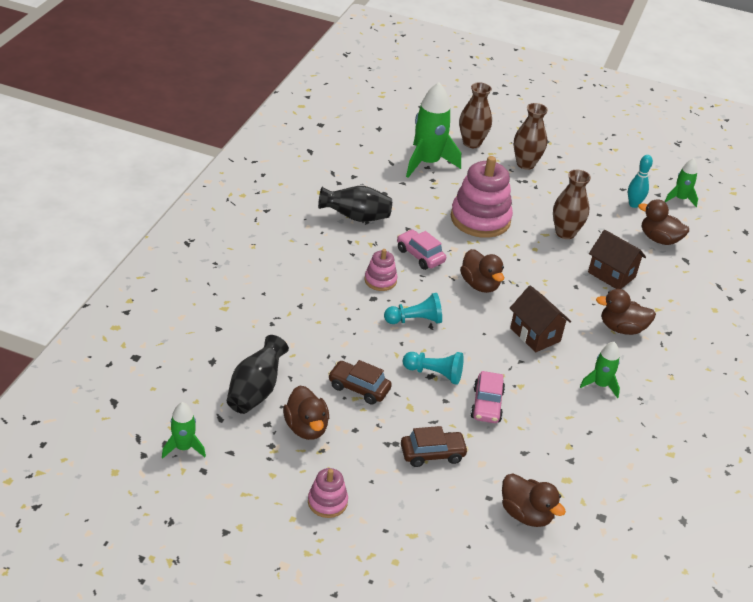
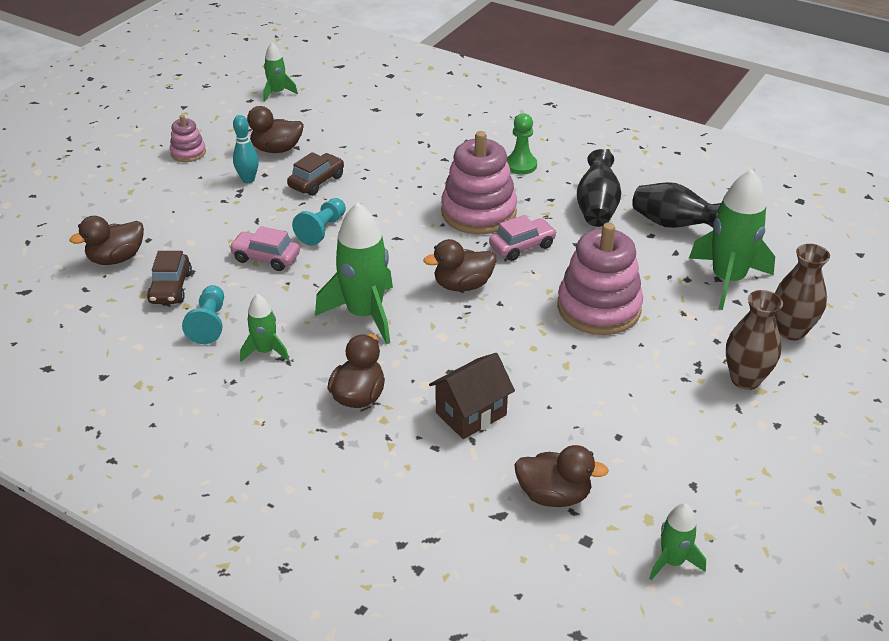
camera: 105 degrees right, 0 degrees up
black vase [227,335,289,414] -> black vase moved to [632,182,721,228]
pink stacking toy [365,249,397,291] -> pink stacking toy [441,131,517,234], size x2.01
turquoise pawn [384,293,442,324] -> turquoise pawn moved to [182,285,224,344]
brown car [401,426,469,467] -> brown car moved to [147,251,192,304]
brown house [510,285,571,352] -> green rocket [315,202,393,344]
brown vase [553,170,591,239] -> none
turquoise bowling pin [628,155,653,208] -> turquoise bowling pin moved to [233,115,259,183]
brown duck [638,199,689,245] -> brown duck turned 60 degrees clockwise [514,445,609,507]
none -> green pawn [507,113,537,175]

